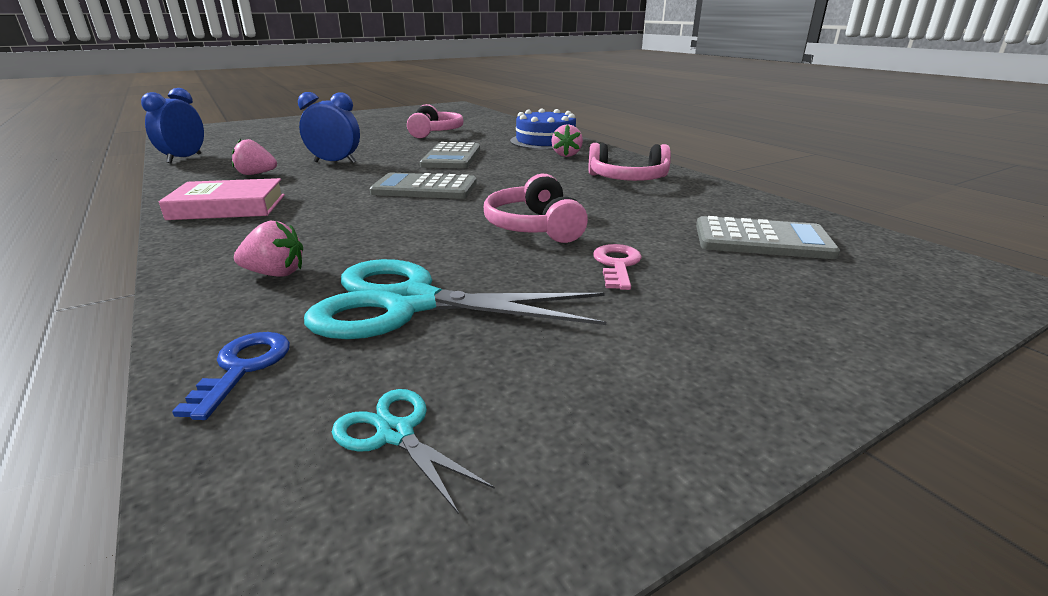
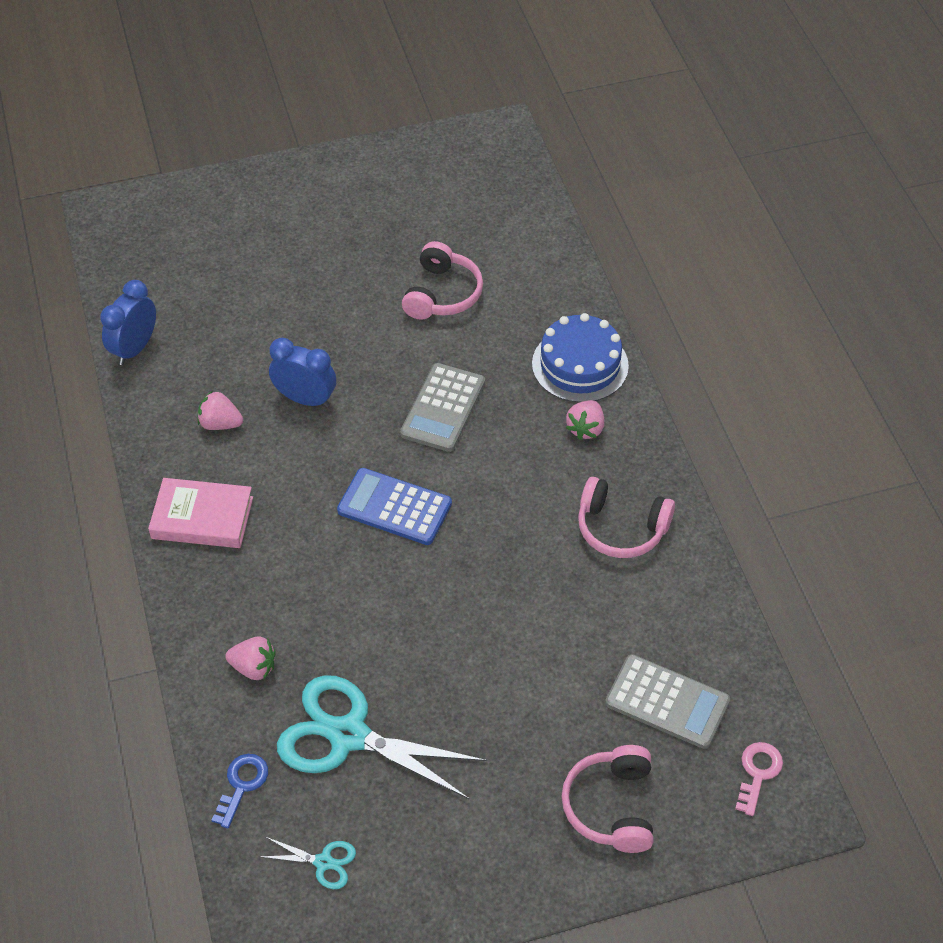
camera: 15 degrees right, 25 degrees up
turquoise scissors [332,389,495,514] -> turquoise scissors turned 135 degrees clockwise [259,837,356,889]
grey calculator [369,173,477,199] -> blue calculator [337,468,452,545]
pink headphones [484,174,588,243] -> pink headphones moved to [562,745,653,853]
pink key [593,244,642,290] -> pink key moved to [735,742,783,816]

